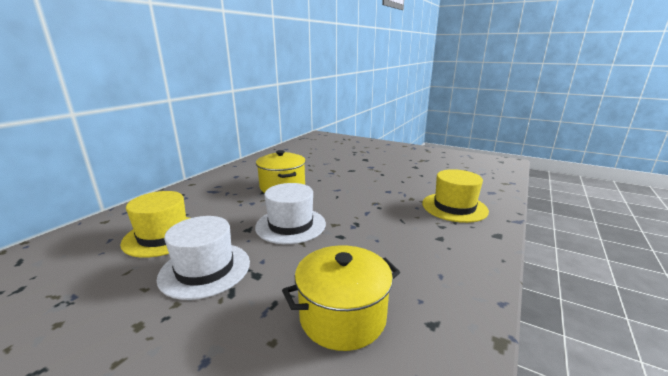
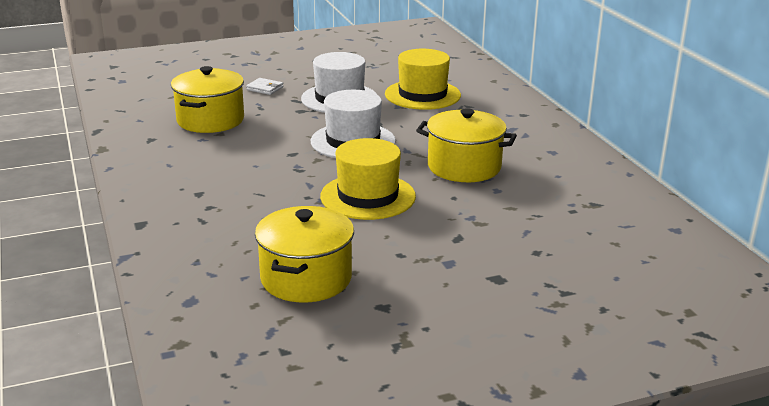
camera: 130 degrees right, 5 degrees up
yellow hat [422,169,489,223] -> yellow hat moved to [320,138,416,220]
none -> white wallet [246,78,284,95]
none -> yellow pot [255,206,354,303]

